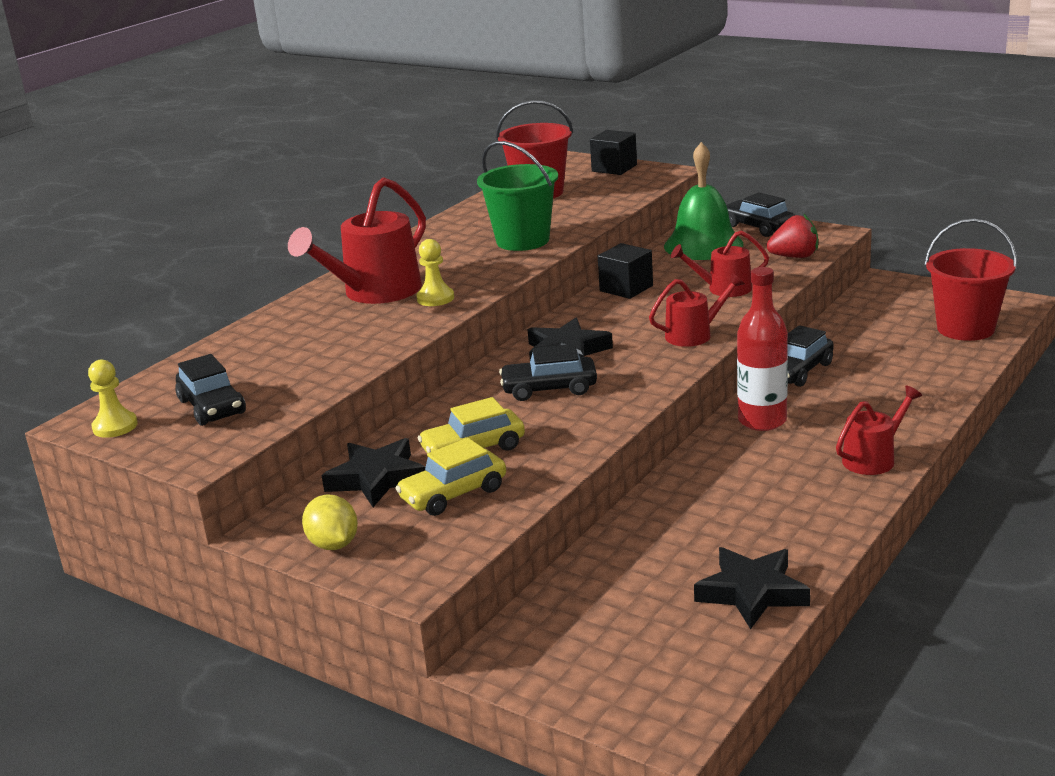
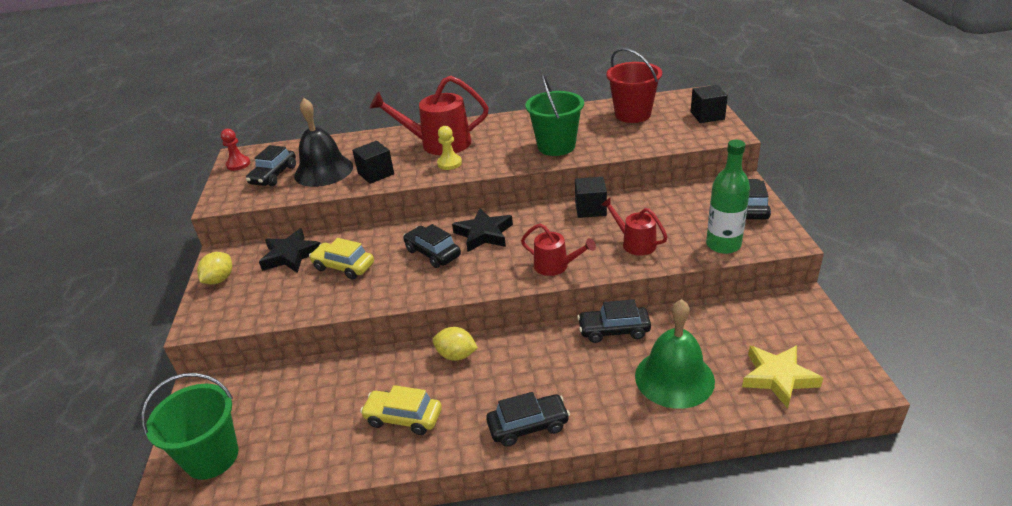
camera: 50 degrees right, 10 degrees up
yellow pawn [88,360,138,438] -> red pawn [221,129,250,171]
yellow car [395,438,506,516] -> yellow car moved to [360,385,442,435]
green bell [664,142,744,260] -> green bell moved to [635,299,715,409]
black star [694,547,810,629] -> none
red bottle [737,267,788,431] -> none
red strawberry [767,213,818,258] -> green bottle [706,140,750,254]
red watering can [836,385,922,475] -> black car [486,392,570,447]
red bucket [925,219,1017,341] -> yellow star [742,345,823,409]
none -> green bucket [142,373,239,480]
none -> black bell [294,98,353,187]
none -> black cube [352,141,394,184]
none -> yellow lemon [433,327,478,361]

